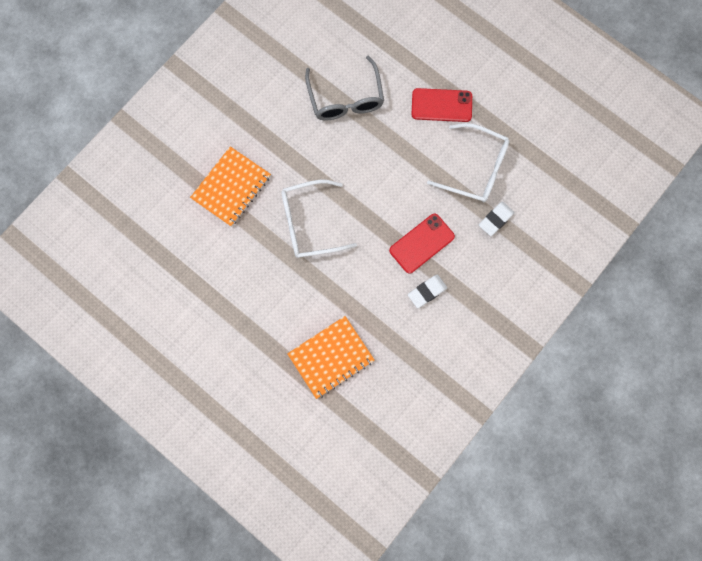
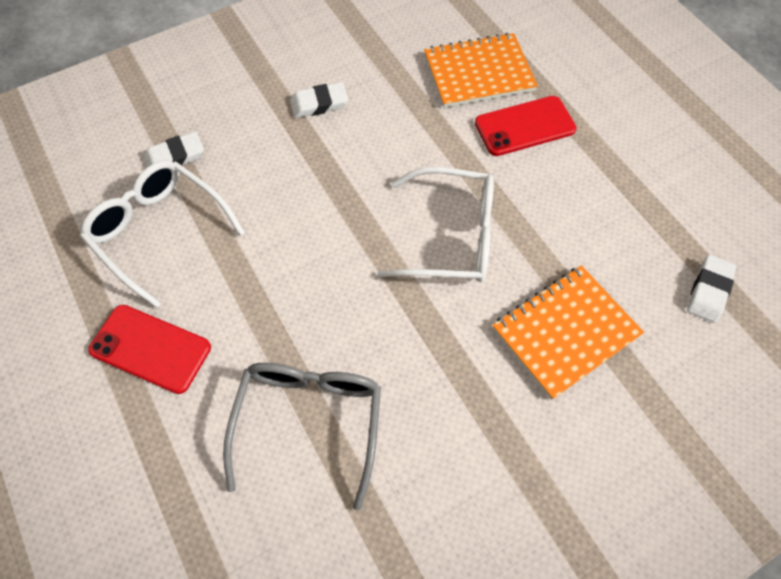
camera: 160 degrees left, 15 degrees down
red phone [389,214,455,274] -> red phone moved to [475,96,577,156]
none -> white eraser [687,255,736,323]

